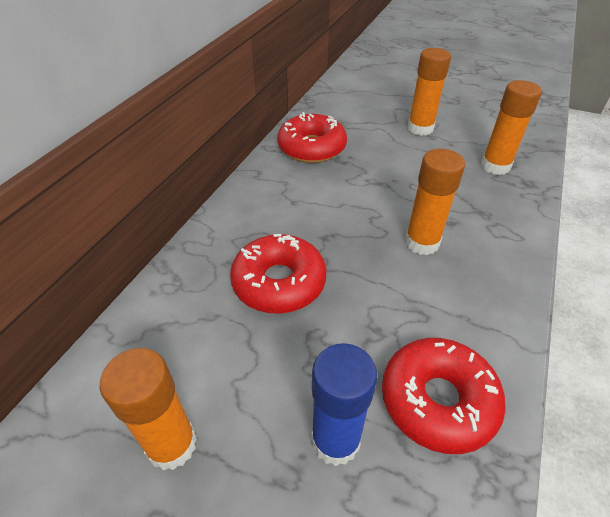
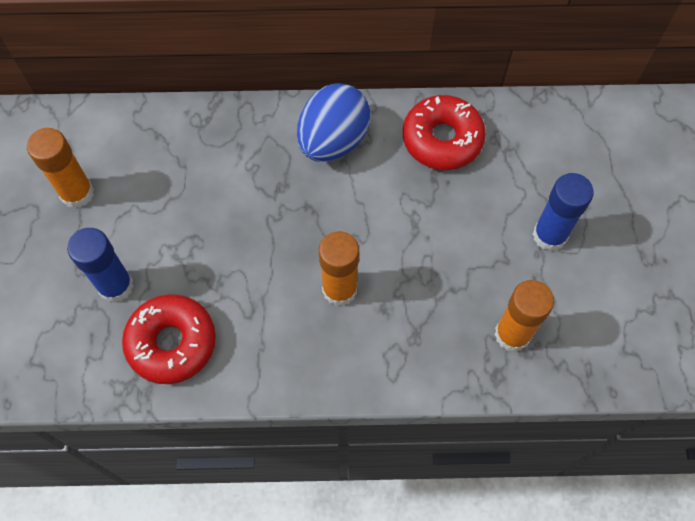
camera: 65 degrees right, 20 degrees up
red donut [230,234,326,314] -> none
orange glue stick [407,48,451,136] -> blue glue stick [533,173,594,251]
none -> blue egg [297,83,370,162]

